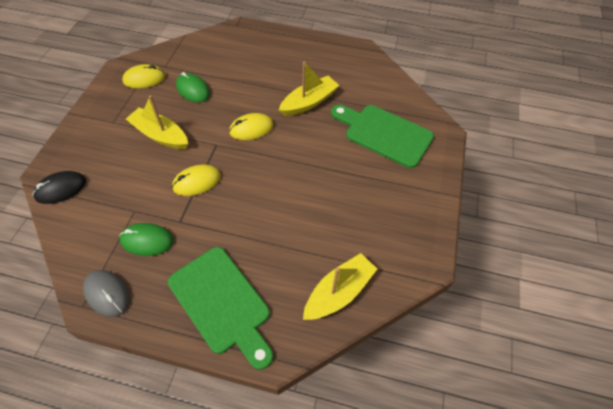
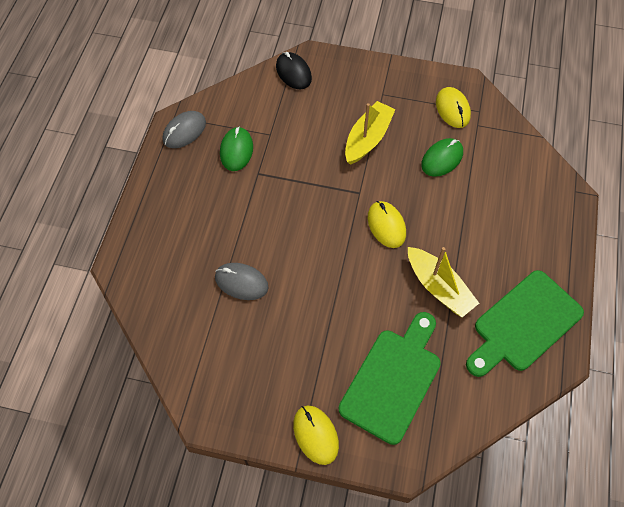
camera: 90 degrees right, 5 degrees up
green cutting board [168,247,273,370] -> green cutting board moved to [466,270,584,377]
yellow mouse [172,164,221,196] -> yellow mouse moved to [293,405,339,465]
yellow boat [303,253,377,320] -> none
none -> grey mouse [215,263,269,300]

